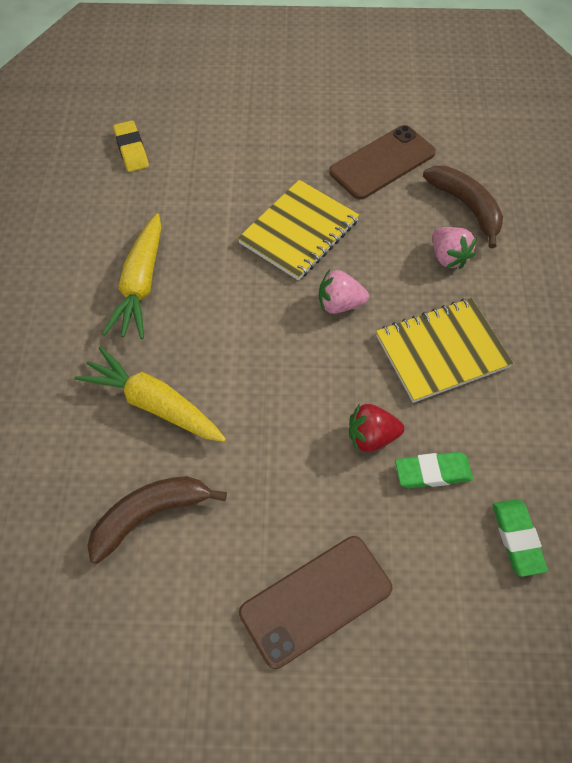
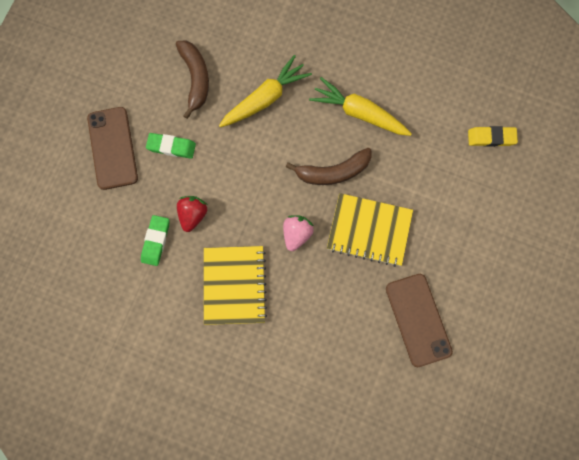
camera: 110 degrees right, 15 degrees up
yellow notebook [238,180,359,280] -> yellow notebook turned 45 degrees counterclockwise [327,193,413,267]
brown banana [423,166,503,248] -> brown banana moved to [286,148,372,185]
pink strawberry [432,227,477,269] -> none
green eraser [492,499,548,577] -> green eraser moved to [146,133,196,159]

